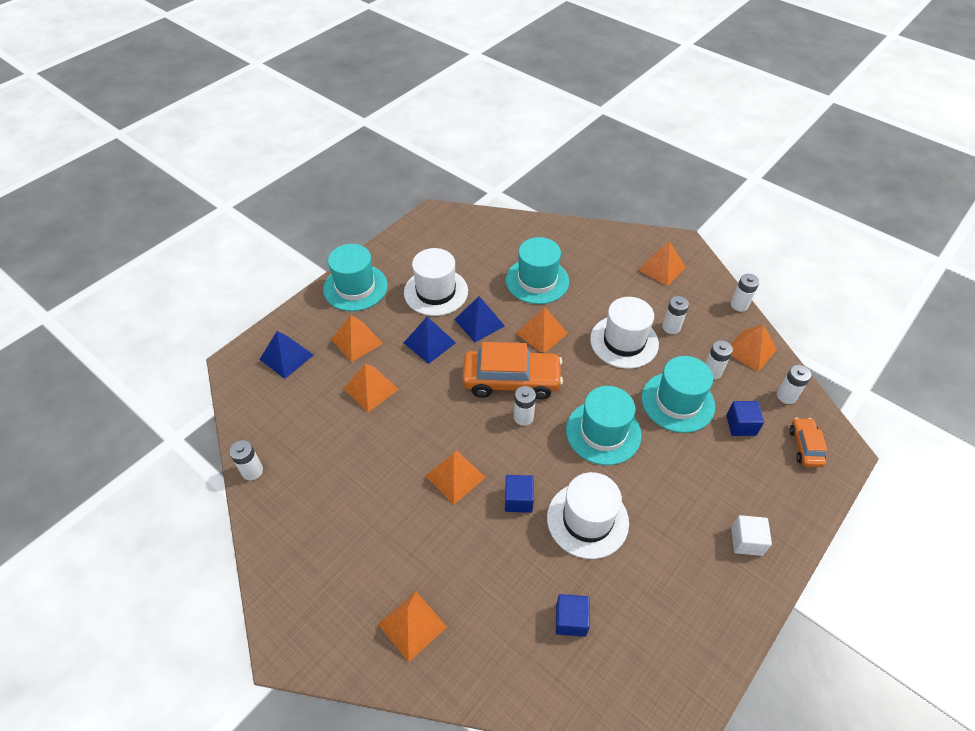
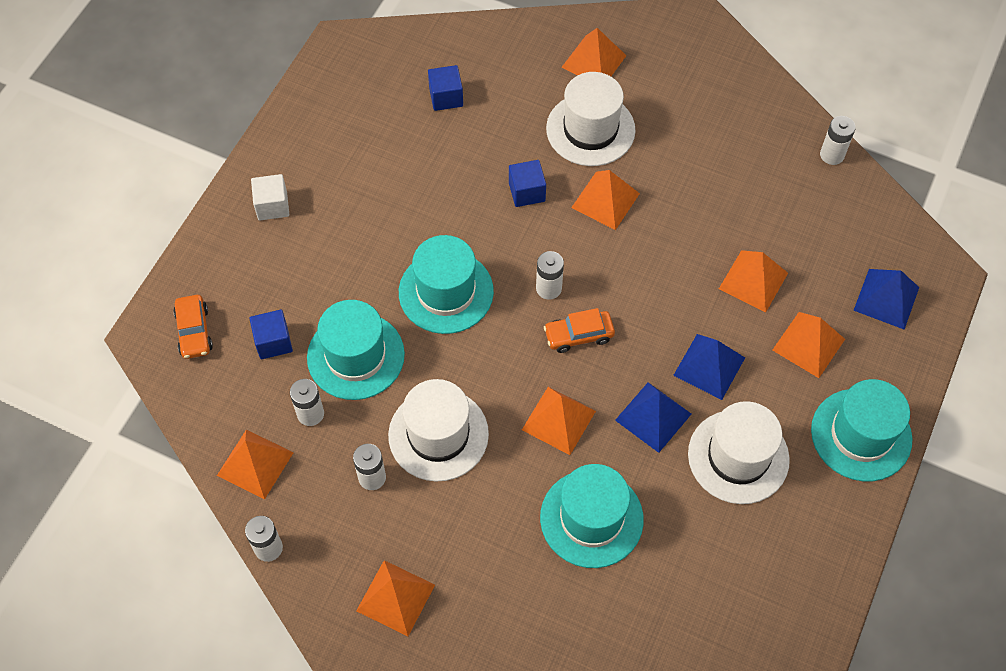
camera: 165 degrees right, 10 degrees up
orange car [462,342,563,399] -> orange car [544,308,615,353], size x0.51
white hat [547,472,629,559] -> white hat moved to [546,72,636,166]
white battery [777,365,811,404] -> none

